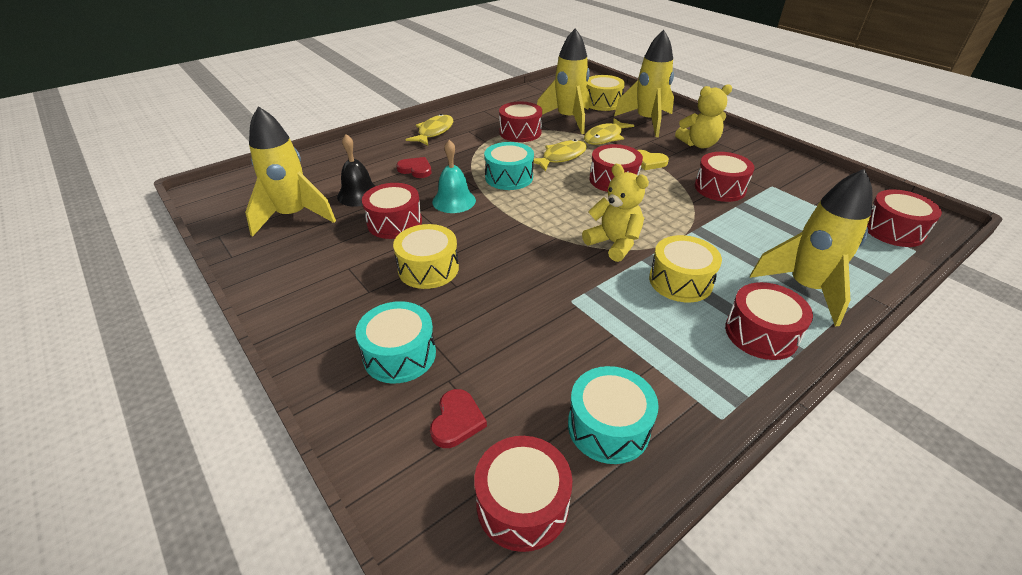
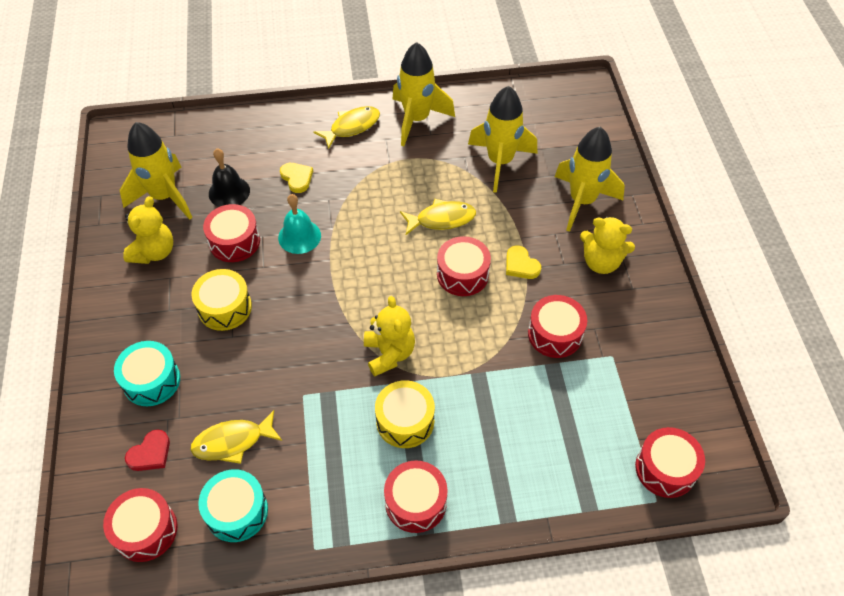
camera: 30 degrees right, 15 degrees up
red heart [396,157,432,178] -> yellow heart [280,163,313,193]
turquoise drum [484,142,534,190] -> none
red drum [499,102,542,142] -> none
yellow fish [584,118,634,145] -> yellow fish moved to [190,410,282,464]
yellow drum [587,75,625,111] -> none
yellow rocket [750,169,873,326] -> yellow rocket moved to [392,42,455,146]
none -> yellow teddy bear [123,196,173,264]

